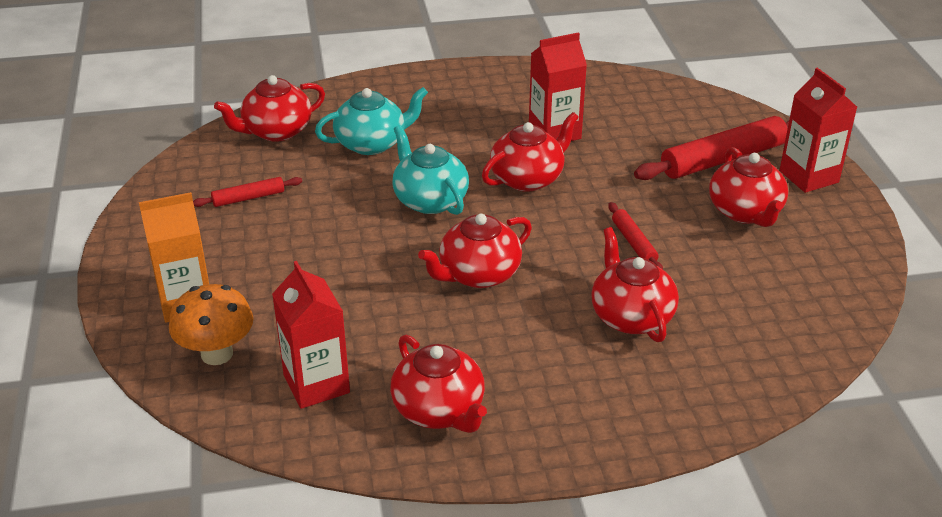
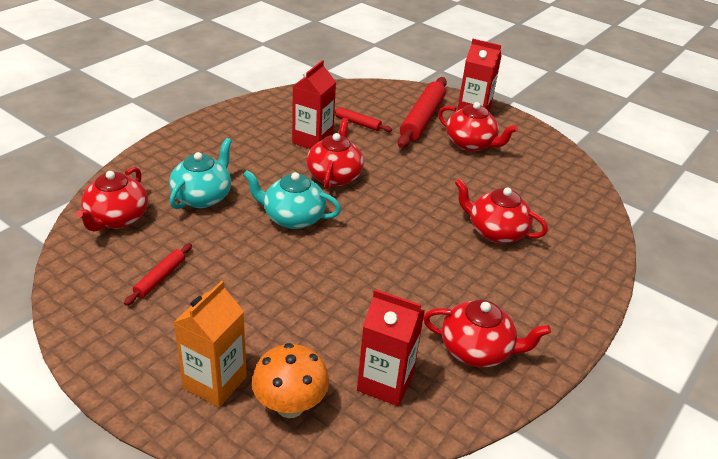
camera: 45 degrees left, 0 degrees up
red teapot [418,214,532,288] -> none
red rolling pin [608,202,663,269] -> red rolling pin moved to [334,107,392,132]

